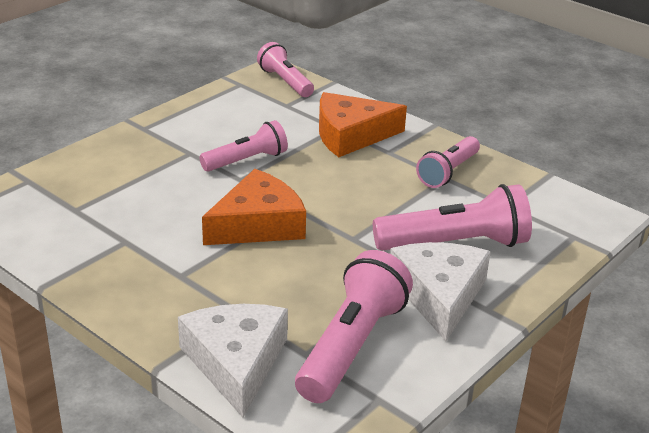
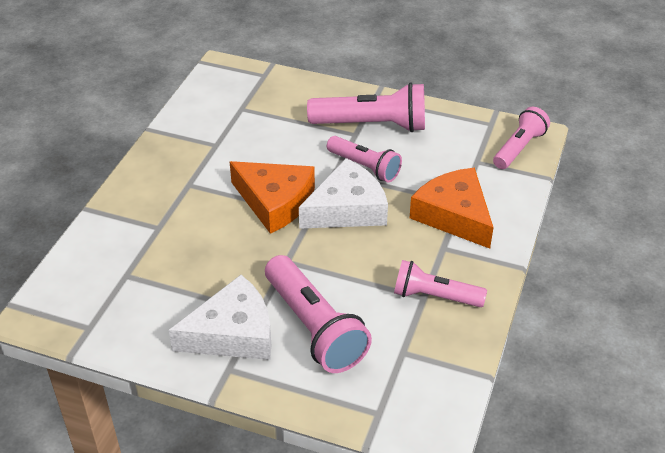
camera: 70 degrees right, 10 degrees up
white cheese [178,304,288,418] -> white cheese moved to [299,158,388,229]
pink flashlight [295,250,413,403] -> pink flashlight moved to [307,82,425,132]

